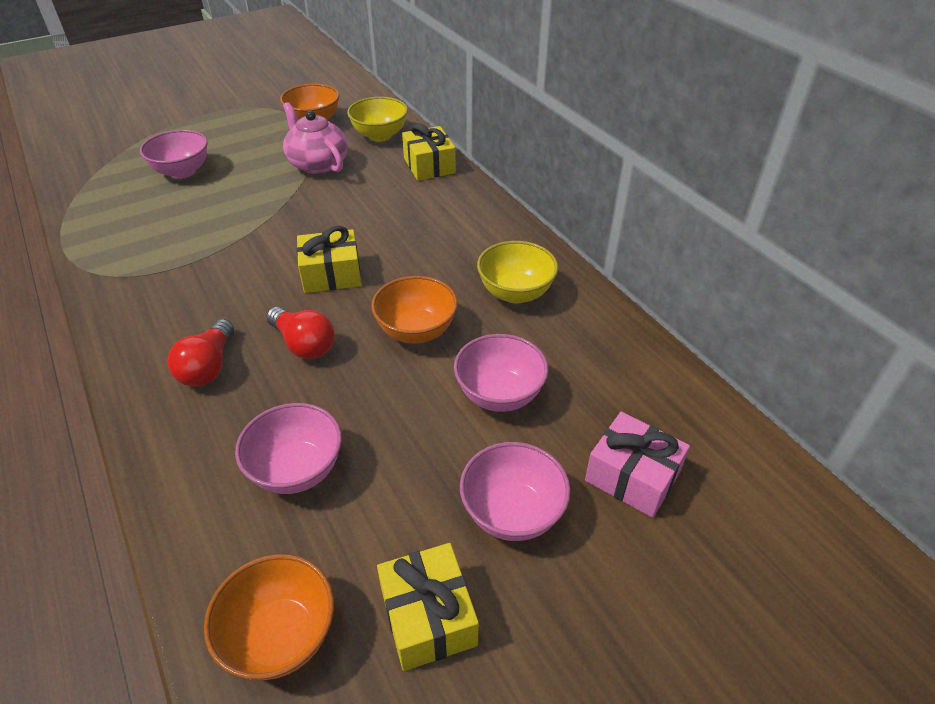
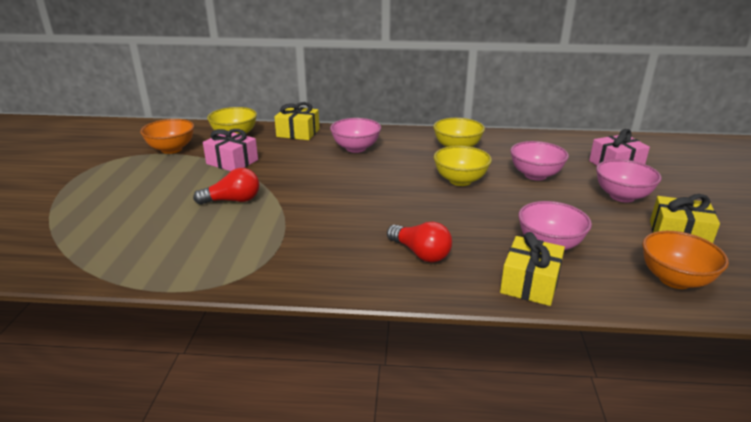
camera: 55 degrees left, 15 degrees down
pink bowl [140,130,208,179] -> pink bowl moved to [330,118,381,153]
red light bulb [266,307,334,359] -> red light bulb moved to [193,168,259,205]
pink teapot [283,102,348,174] -> pink gift [203,129,258,171]
yellow gift [297,226,361,293] -> yellow gift moved to [500,232,565,306]
orange bowl [371,276,458,344] -> yellow bowl [434,146,492,186]

